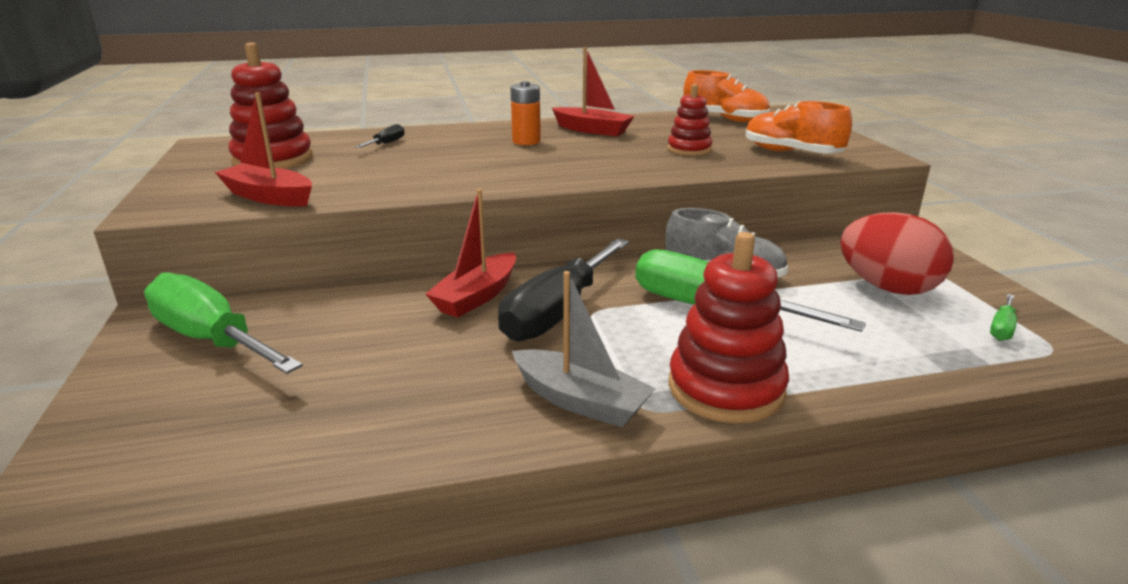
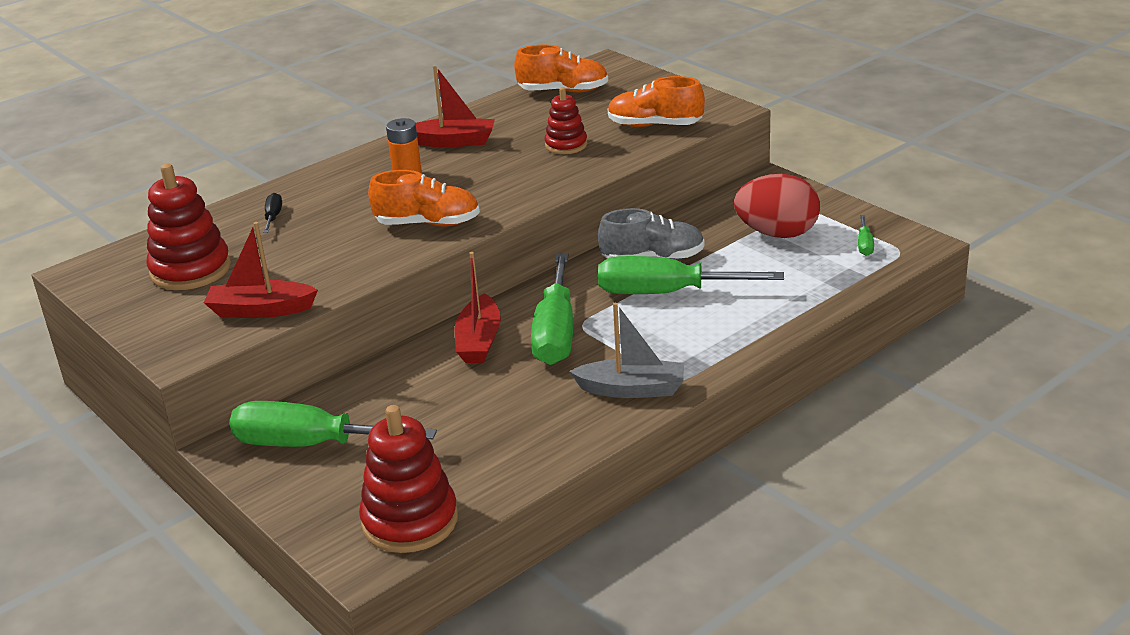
camera: 25 degrees left, 5 degrees up
black screwdriver [498,238,629,341] -> green screwdriver [531,253,573,365]
red stacking toy [668,232,789,423] -> red stacking toy moved to [359,405,458,553]
none -> orange shoe [368,170,480,226]

